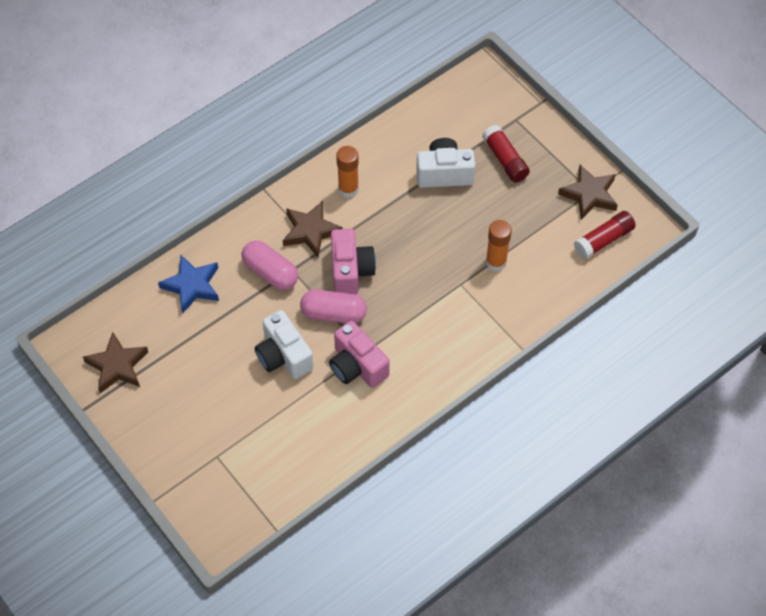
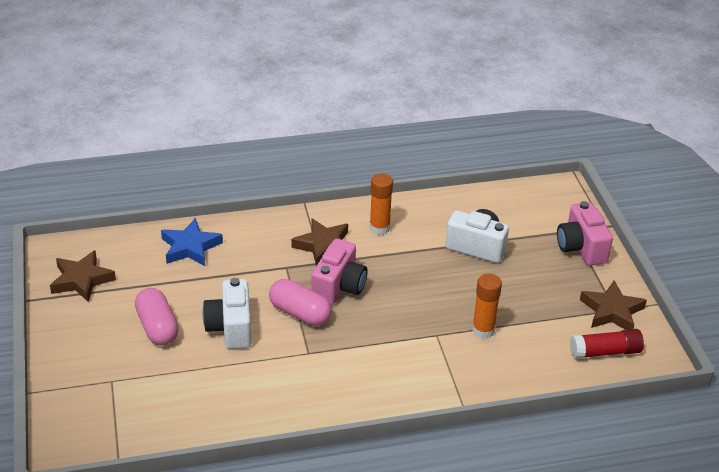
camera: 25 degrees right, 20 degrees down
pink capsule [242,240,298,290] -> pink capsule moved to [135,288,179,345]
pink camera [329,321,389,388] -> pink camera moved to [557,201,613,266]
red glue stick [482,125,530,182] -> none

